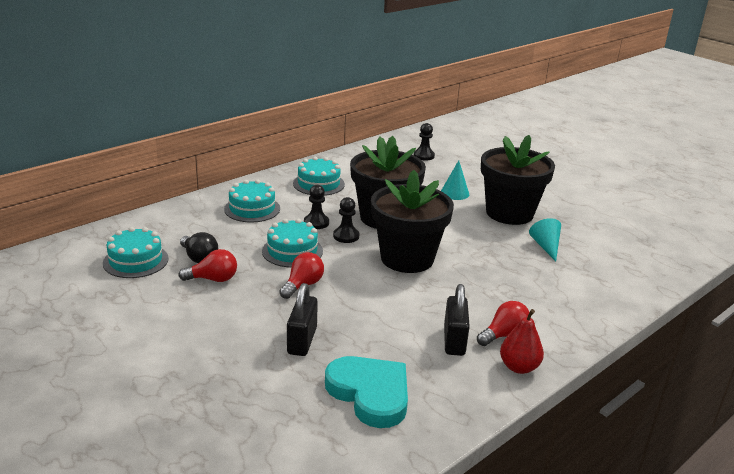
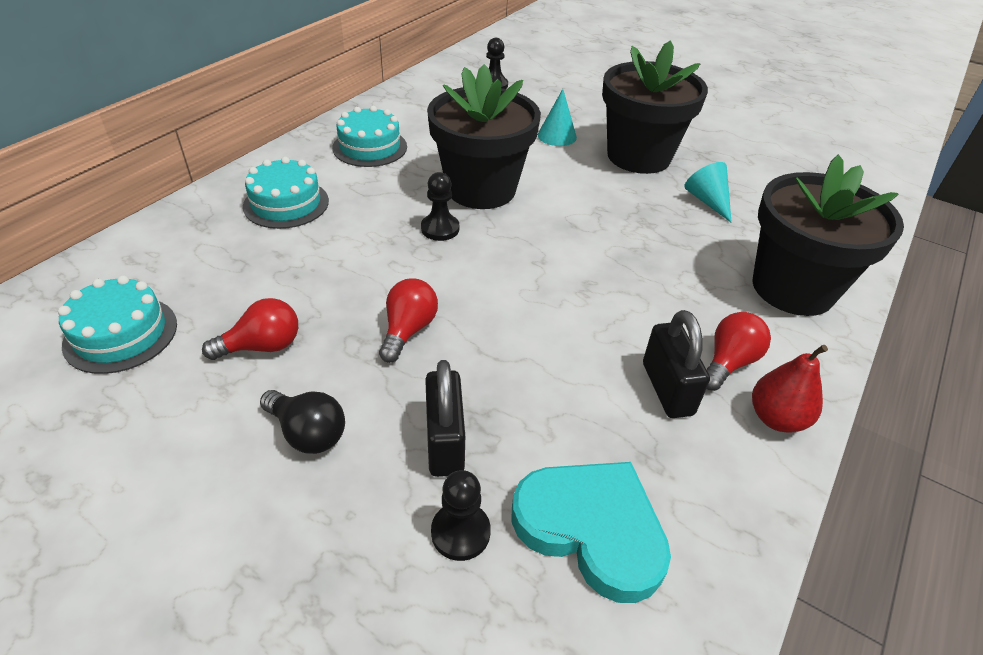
camera: 15 degrees left, 15 degrees up
black light bulb [180,232,218,263] -> black light bulb moved to [260,390,345,454]
turquoise cake [262,219,323,267] -> none
black pawn [304,185,329,229] -> black pawn moved to [431,470,491,561]
black flower pot [371,170,454,273] -> black flower pot moved to [752,155,904,316]

